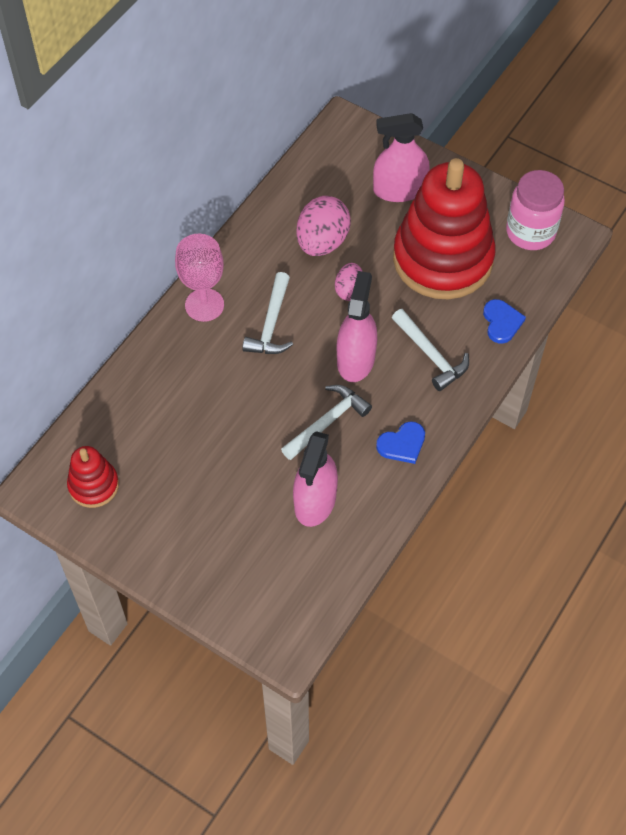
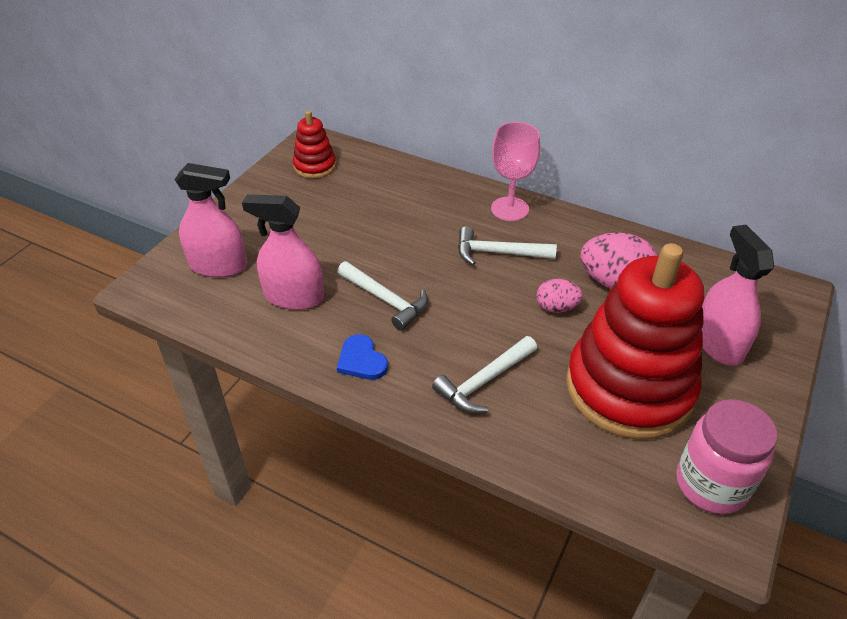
camera: 85 degrees right, 15 degrees down
pink spray bottle [337,271,377,382] -> pink spray bottle moved to [175,163,247,278]
blue heart [483,299,526,344] -> none

